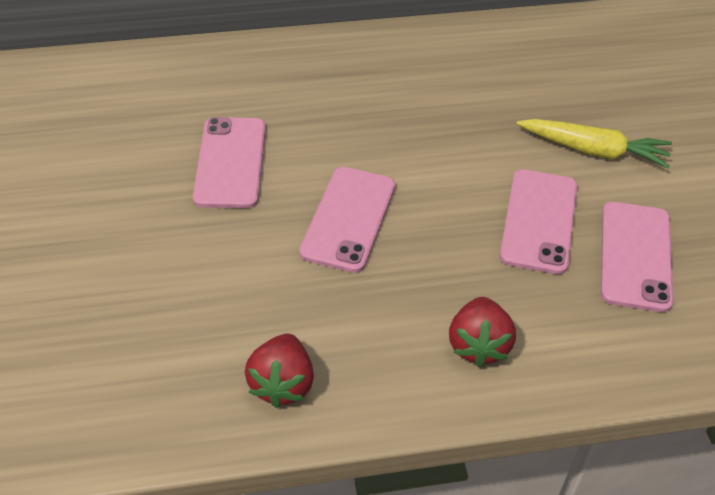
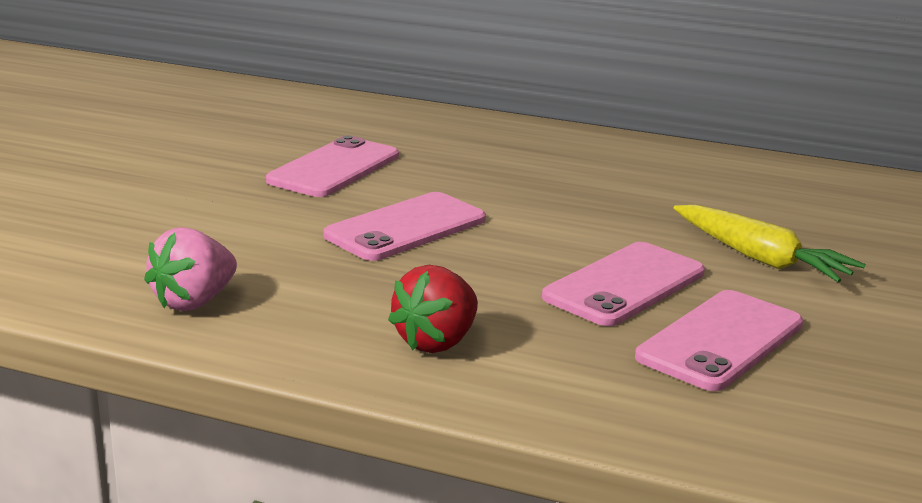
camera: 30 degrees right, 25 degrees down
red strawberry [245,334,314,408] -> pink strawberry [144,227,237,311]

